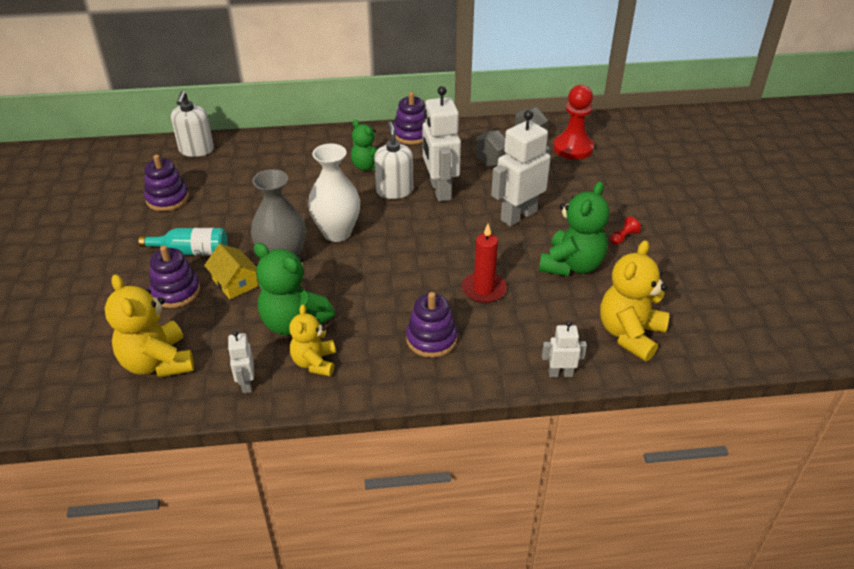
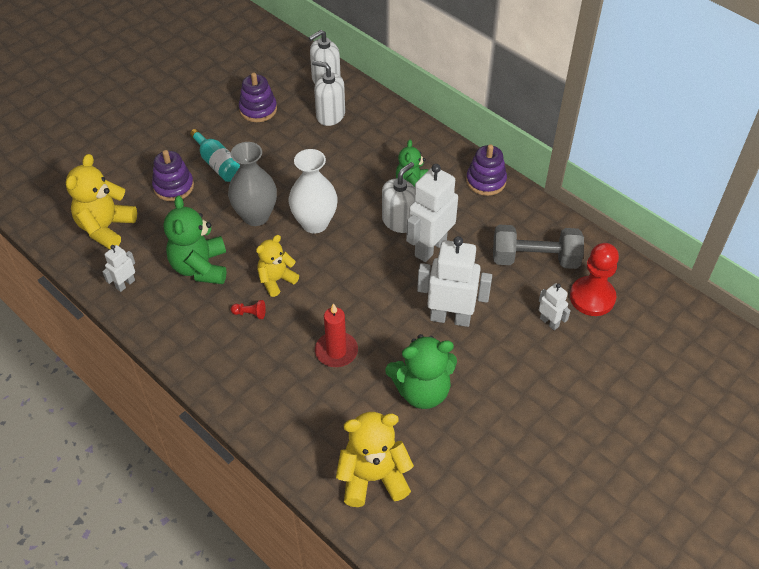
camera: 50 degrees right, 10 degrees up
yellow house [204,244,258,299] -> none
yellow teddy bear [289,304,336,376] -> yellow teddy bear moved to [256,235,299,297]
purple stacking toy [406,292,457,358] -> none
white robot [542,321,587,377] -> white robot moved to [539,283,571,330]
red pawn [610,216,641,245] -> red pawn moved to [231,300,266,319]
none -> white soap dispenser [312,60,345,126]

